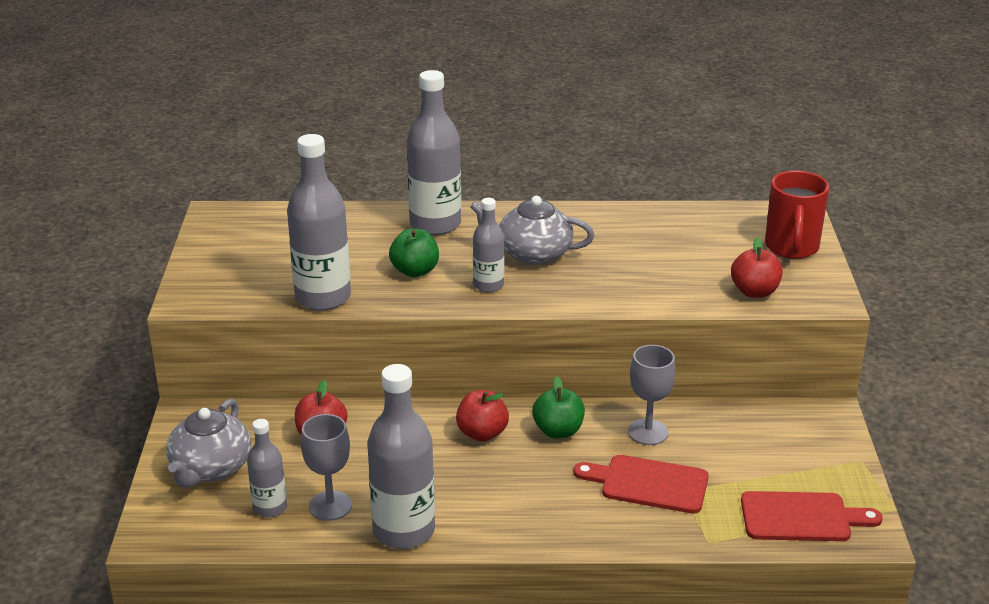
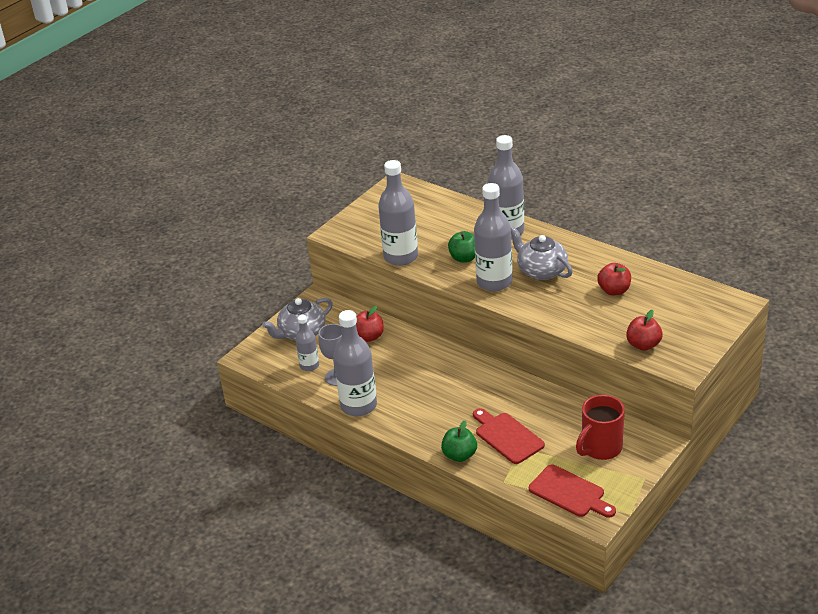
camera: 40 degrees right, 5 degrees up
red apple [456,390,509,441] -> red apple moved to [597,263,631,296]
grey bottle [473,198,504,292] -> grey bottle [474,183,513,291], size x1.79
green apple [532,376,585,438] -> green apple moved to [441,420,477,462]
grey goblet [628,345,676,445] -> none
red mug [765,171,829,259] -> red mug moved to [576,395,625,460]

